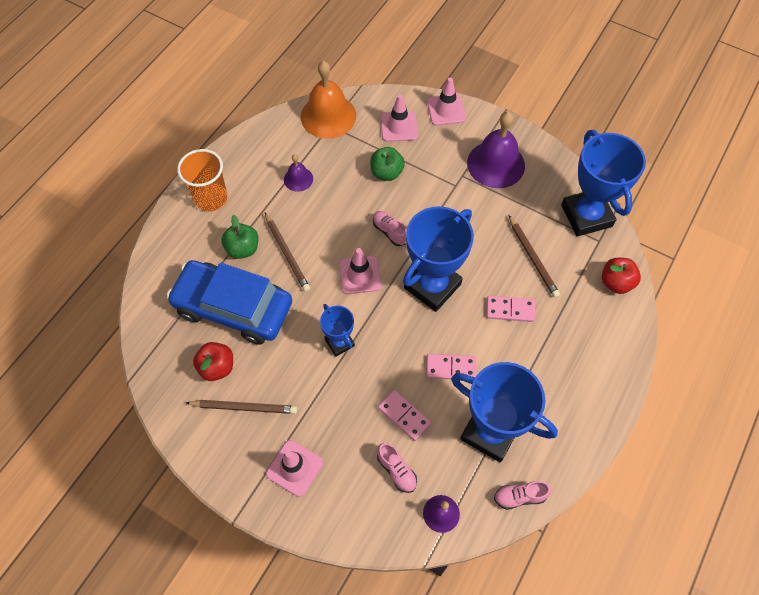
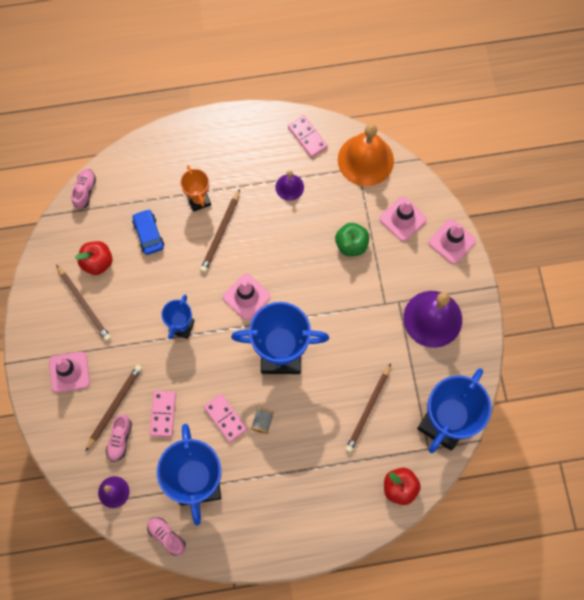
camera: 50 degrees right, 10 degrees up
blue car [167,260,292,345] -> blue car [132,209,164,255], size x0.43
orange cup [177,149,228,211] -> none
green apple [221,215,258,259] -> orange trophy [180,165,211,212]
pink shoe [373,211,407,246] -> pink shoe moved to [71,169,96,209]
pink domino [486,296,535,322] -> pink domino moved to [288,115,328,158]
none -> brown pencil [85,365,142,452]
none -> grey spool [251,407,274,434]

